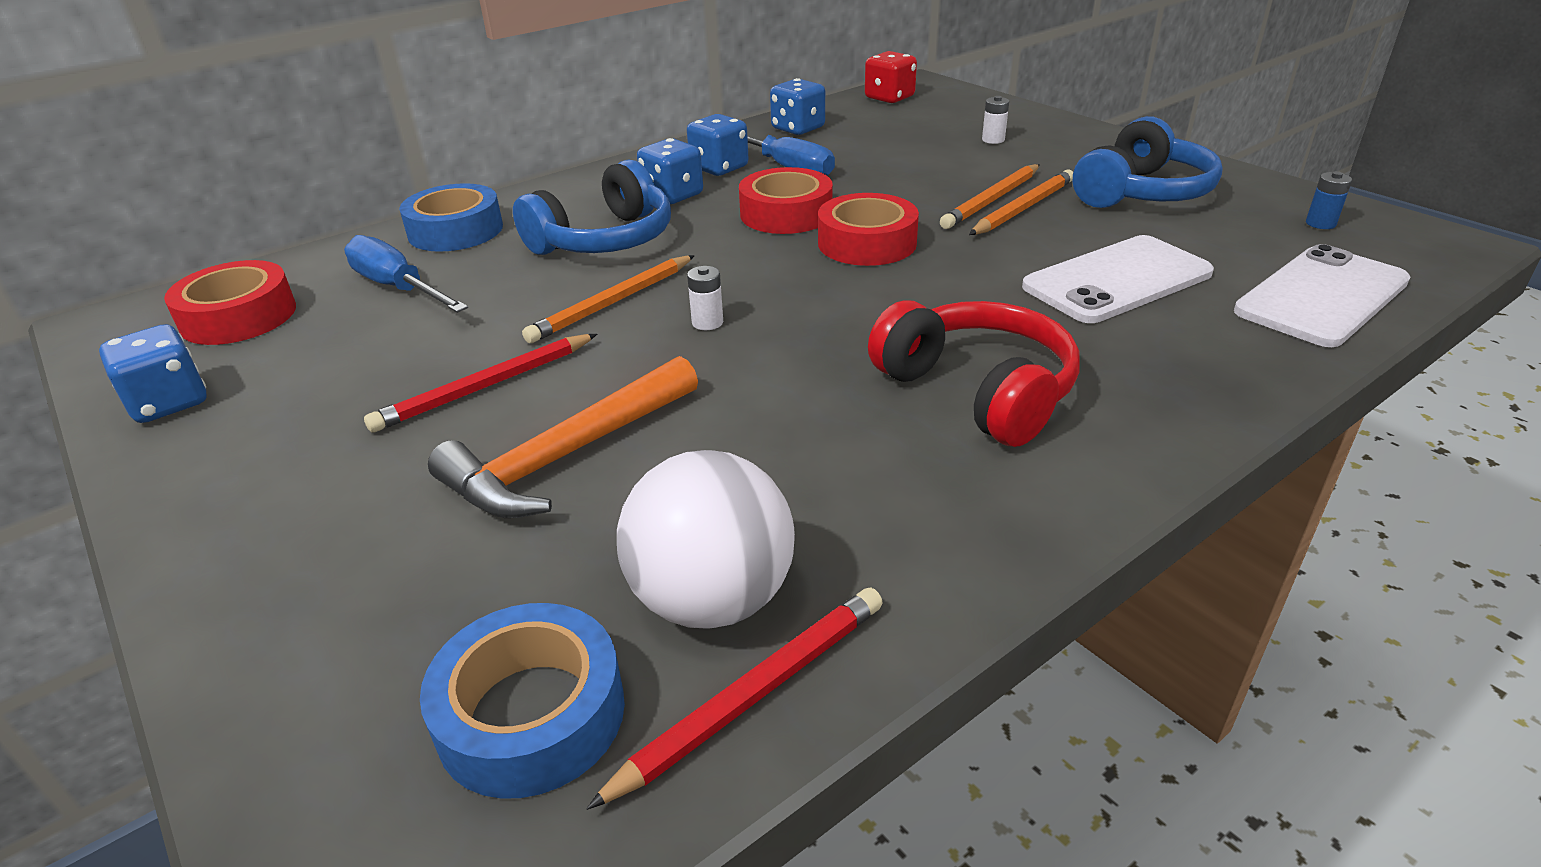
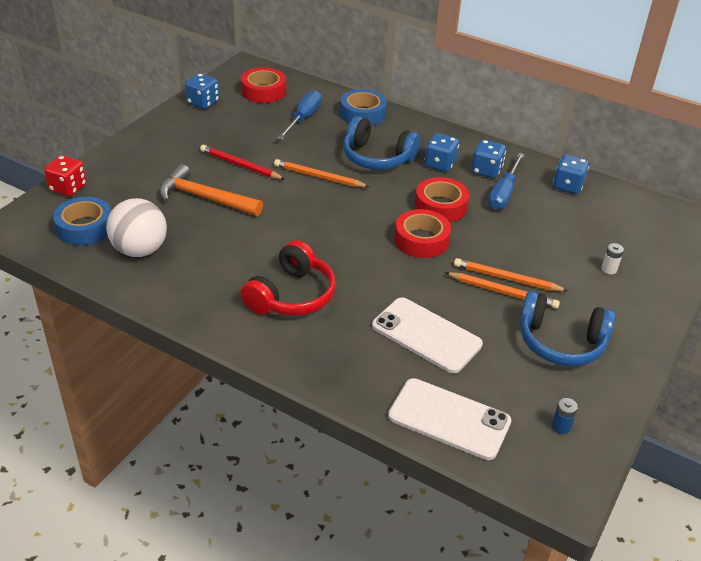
camera: 65 degrees right, 5 degrees up
red pencil [586,588,883,810] -> none
white battery [687,266,723,330] -> none
red dice [865,51,917,103] -> red dice moved to [44,155,86,197]

